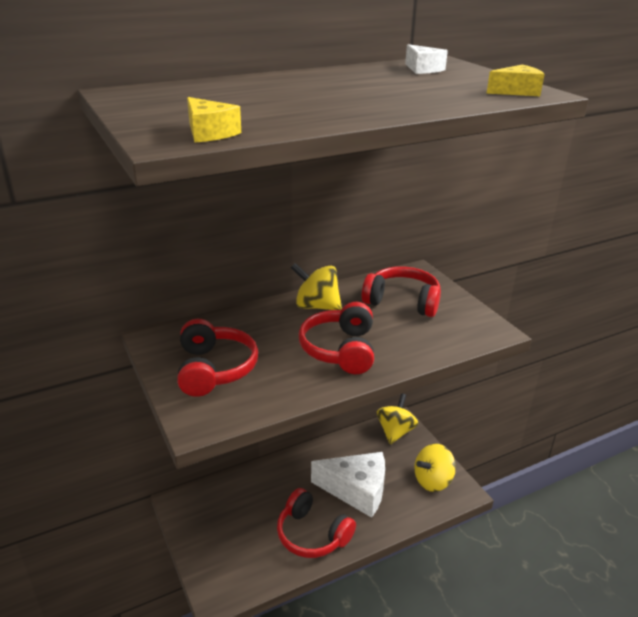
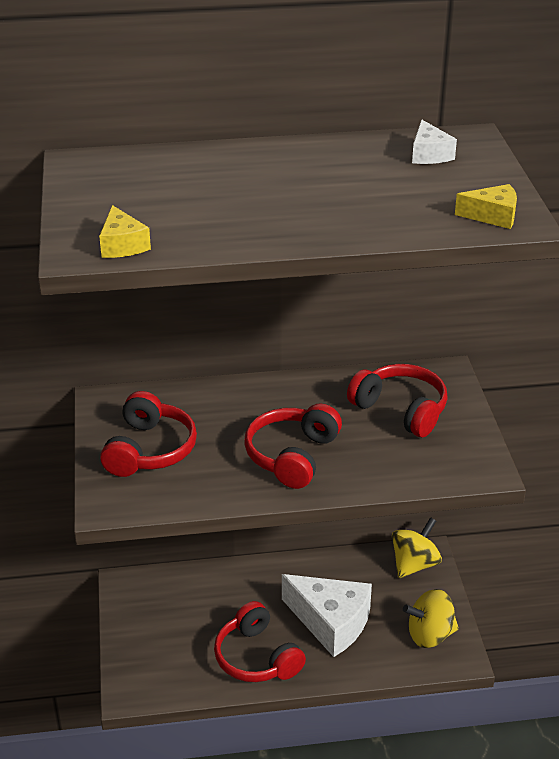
camera: 20 degrees right, 5 degrees up
yellow spinning top [291,263,342,310] -> none

